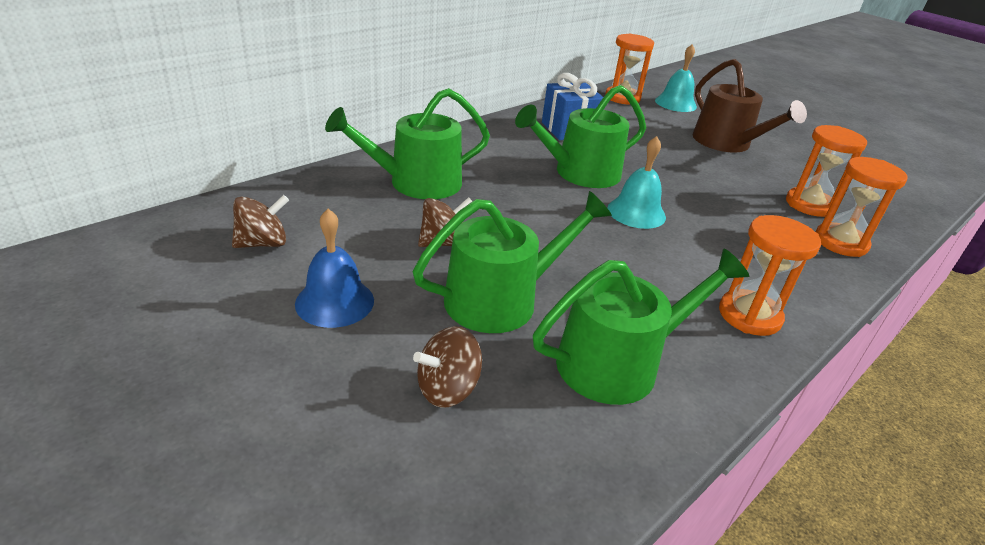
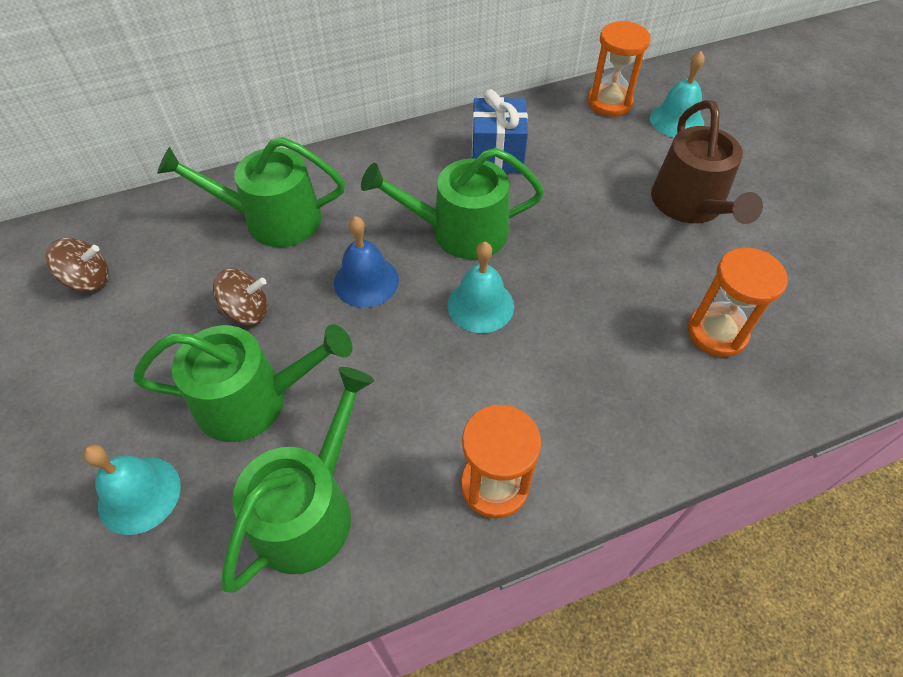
camera: 25 degrees right, 20 degrees up
blue bell [295,209,374,328] -> blue bell moved to [334,216,399,308]
brown spinning top [413,326,482,408] -> turquoise bell [83,445,181,535]
green watering can [533,249,749,405] -> green watering can turned 60 degrees counterclockwise [222,367,374,593]
orange hourglass [815,157,908,257] -> none

